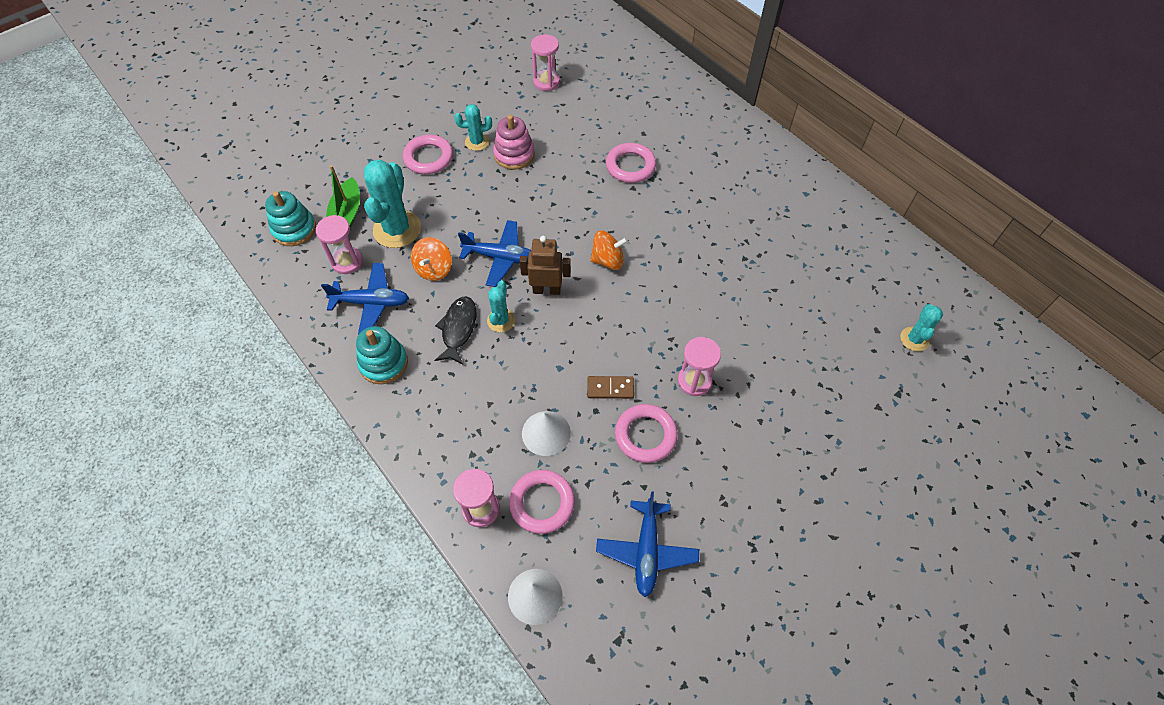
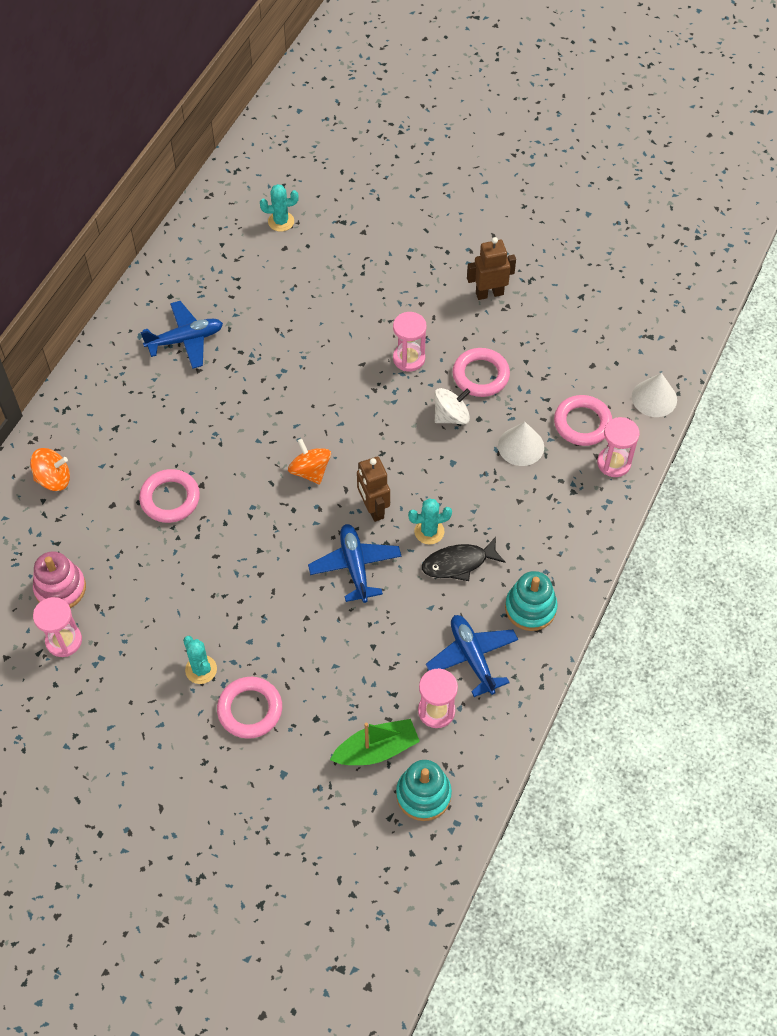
camera: 115 degrees left, 0 degrees up
turquoise cactus [364,159,421,248] -> none
orange spinning top [411,237,452,281] -> orange spinning top moved to [30,448,70,491]
pink stacking toy [493,115,535,170] -> pink stacking toy moved to [33,551,86,608]
brown domino [587,376,634,399] -> white spinning top [434,388,470,424]
blue plane [596,491,699,597] -> blue plane moved to [140,301,223,369]
none -> brown robot [467,237,516,300]

